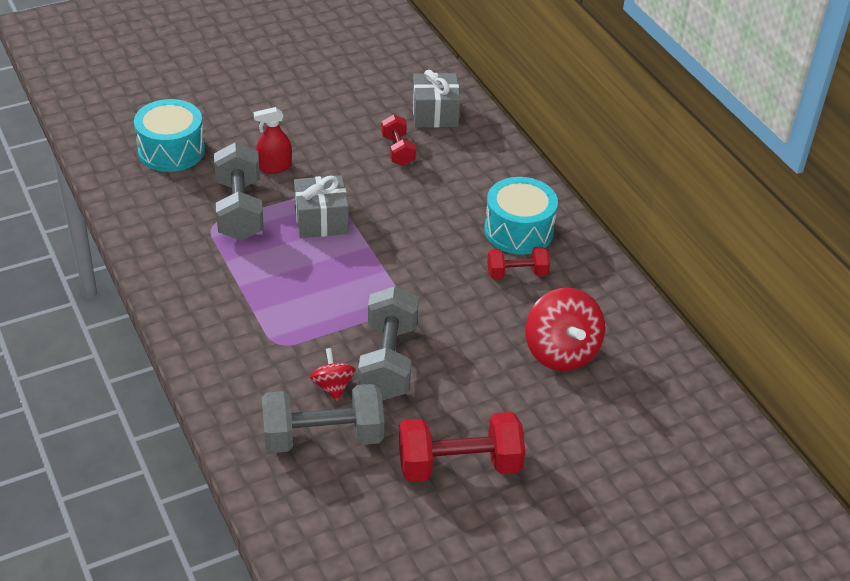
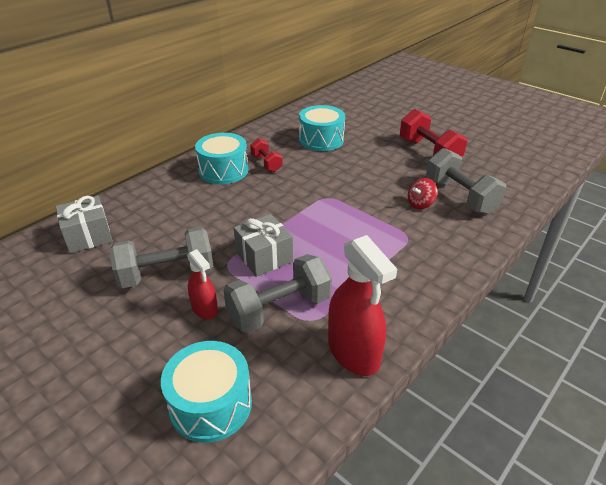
camera: 110 degrees left, 5 degrees down
grey dumbbell [358,286,419,400] -> grey dumbbell moved to [109,227,213,288]
red dumbbell [382,114,416,166] -> none
red spinning top [525,288,605,371] -> turquoise drum [299,105,345,151]
none -> red spray bottle [328,235,397,376]

